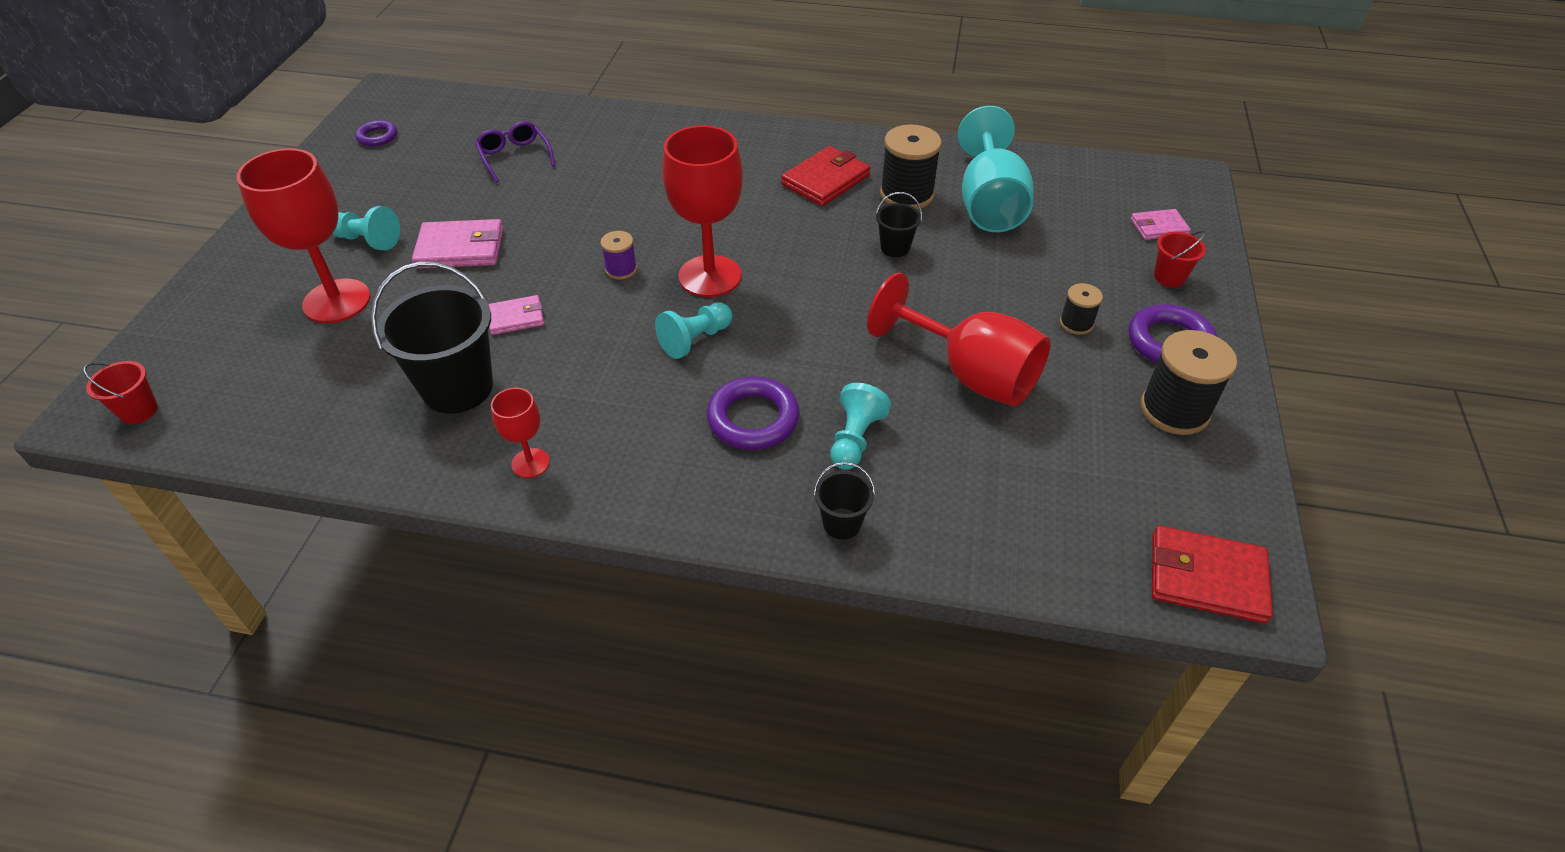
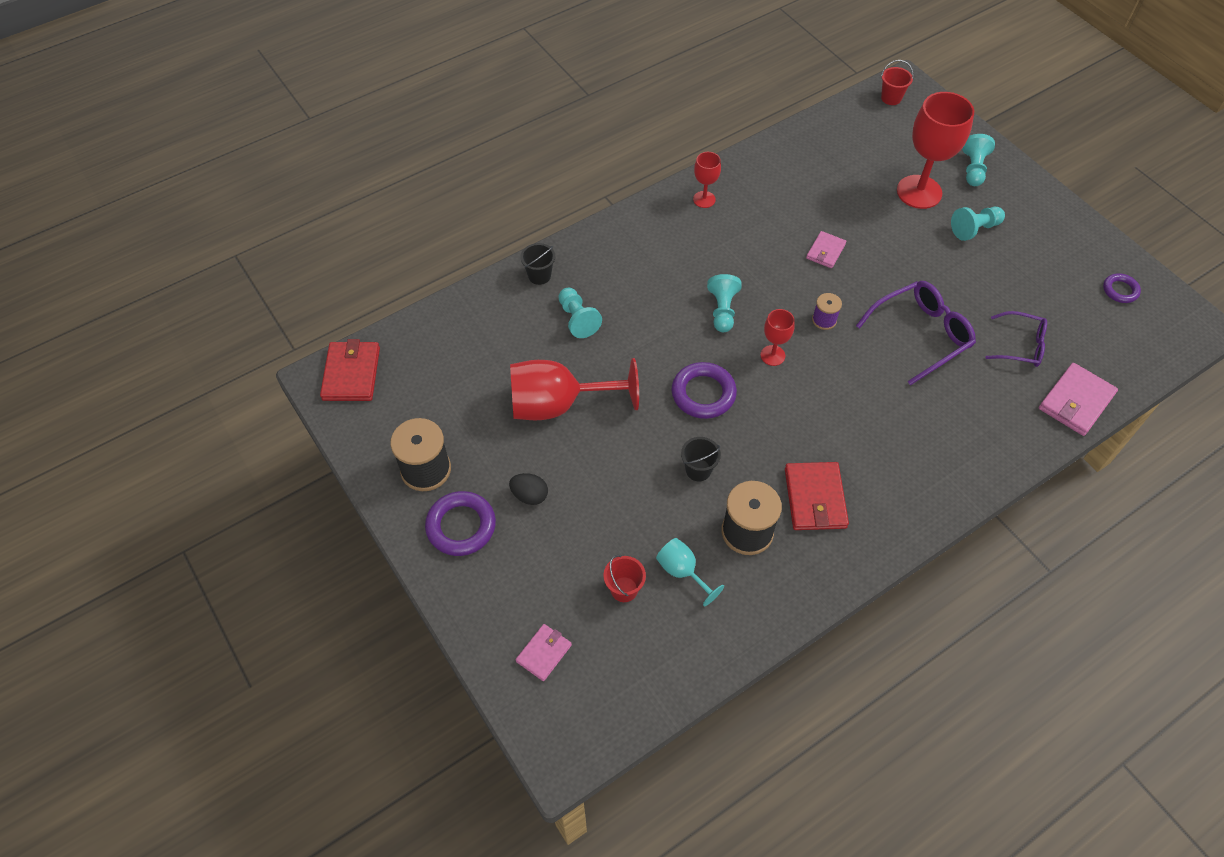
camera: 135 degrees right, 10 degrees up
black bucket [371,262,493,414] -> none
pink wallet [412,219,503,269] -> pink wallet moved to [1039,363,1118,436]
red goblet [662,125,743,297] -> red goblet [760,309,795,366], size x0.50
purple ring [707,377,800,450] -> purple ring moved to [671,362,737,419]
turquoise goblet [958,106,1034,232] -> turquoise goblet [656,538,724,607], size x0.50
black spool [1060,283,1103,335] -> black egg [509,473,548,505]
red wallet [1152,526,1273,624] -> red wallet turned 60 degrees counterclockwise [320,339,380,401]
red bucket [1154,231,1206,287] -> red bucket moved to [604,555,646,602]
none -> purple glasses [856,281,976,385]
none -> turquoise pawn [962,134,995,186]

